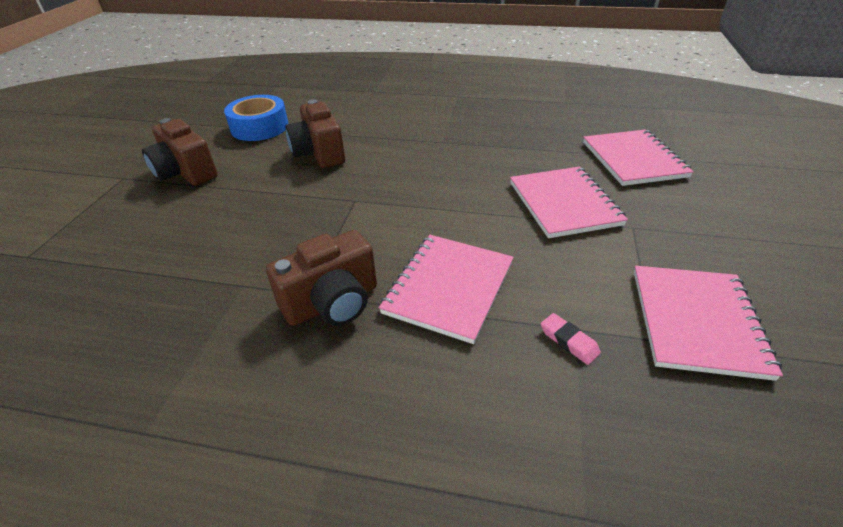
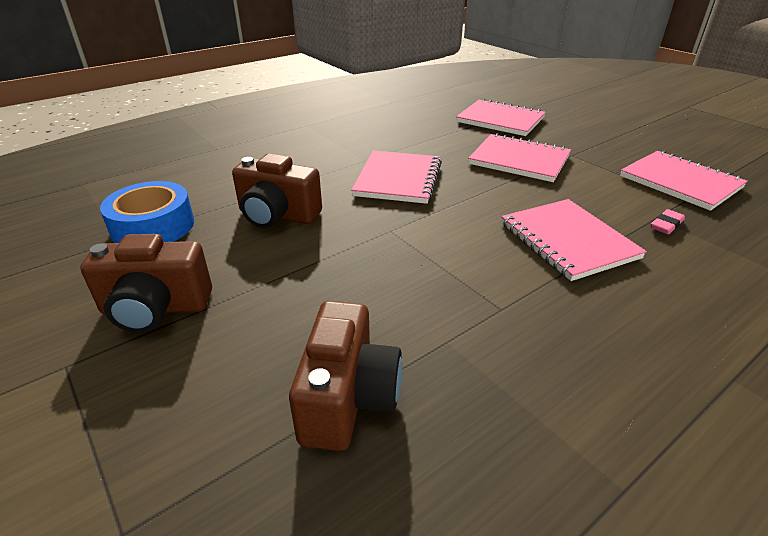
camera: 50 degrees left, 5 degrees down
brown camera [266,230,377,326] -> brown camera moved to [289,301,402,451]
pink eraser [541,313,601,365] -> pink eraser turned 45 degrees counterclockwise [651,209,685,234]
none -> pink notebook [351,151,442,204]

